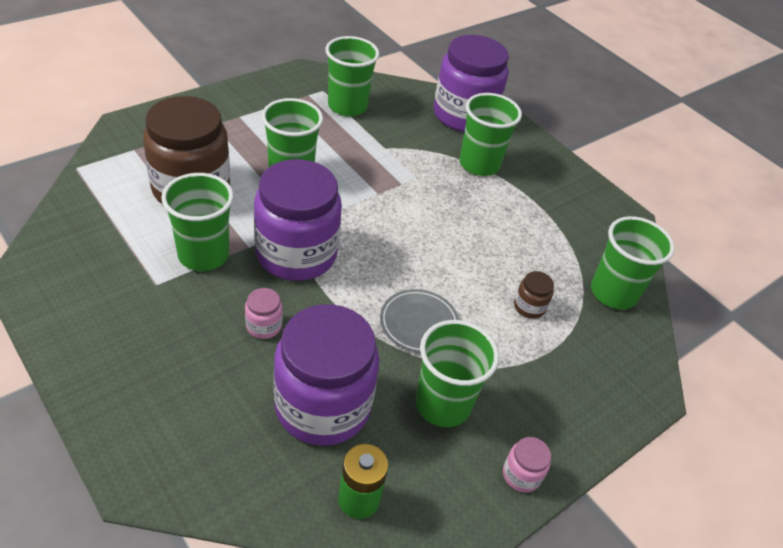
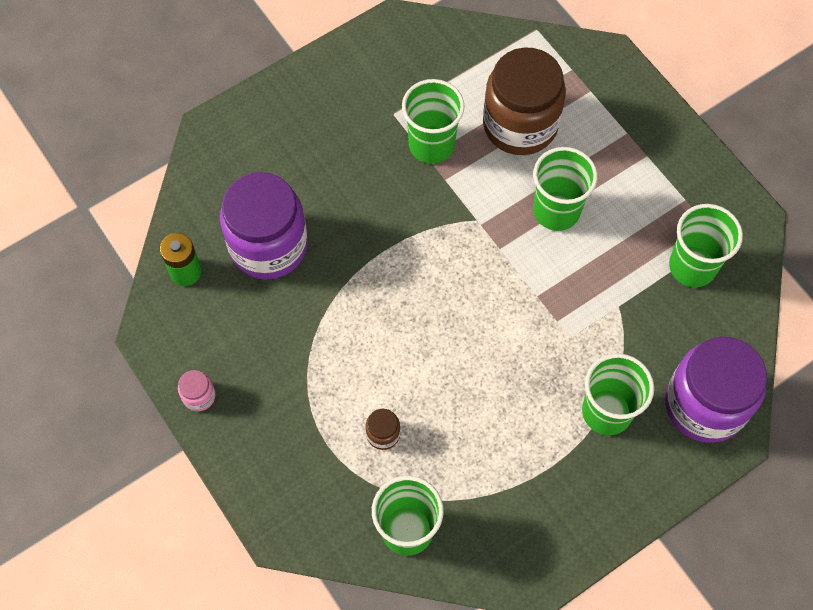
camera: 100 degrees right, 20 degrees up
pink jar [245,288,283,339] -> none
purple jar [254,159,342,281] -> none
grey plate [380,289,459,353] -> none
green cup [416,320,499,427] -> none

